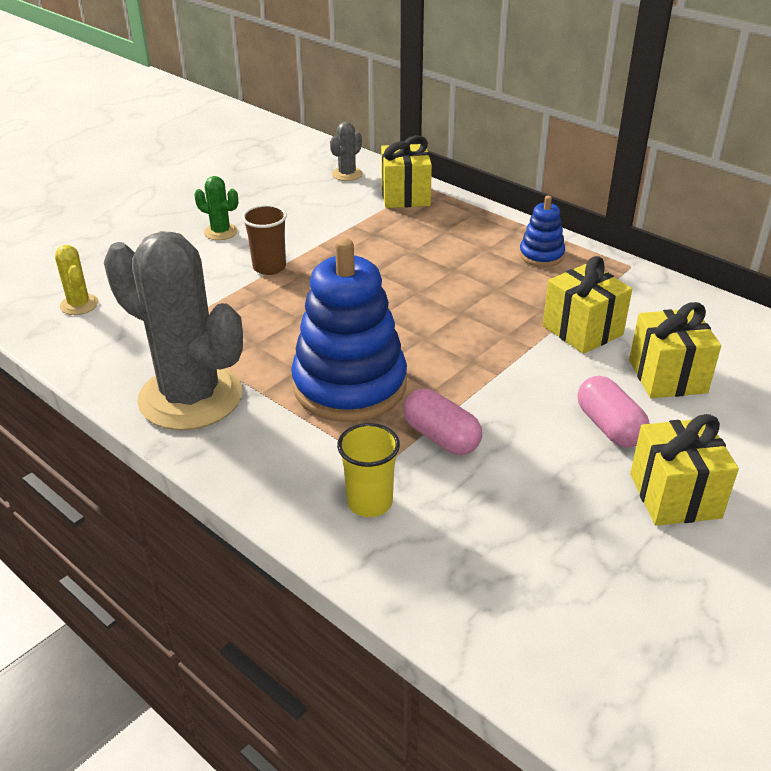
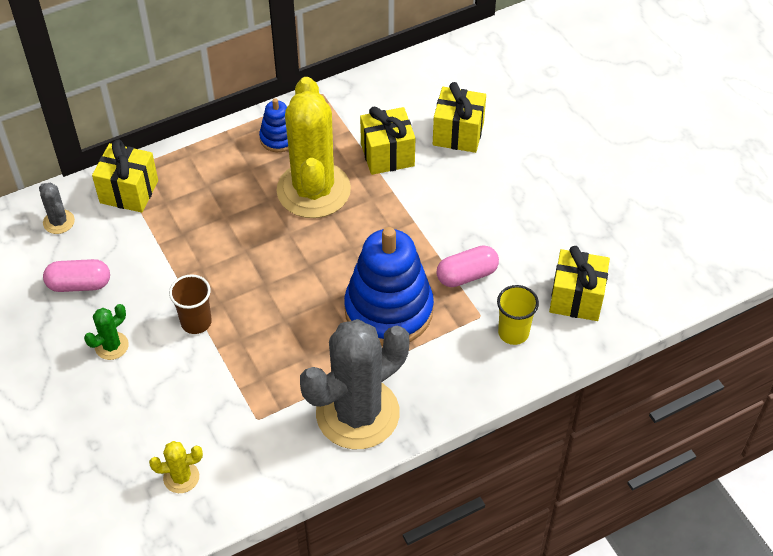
camera: 70 degrees left, 15 degrees up
pink capsule [577,376,650,448] -> pink capsule moved to [43,259,110,292]
yellow gift [630,414,739,526] -> yellow gift moved to [549,246,610,321]
none -> yellow cactus [276,77,351,218]

